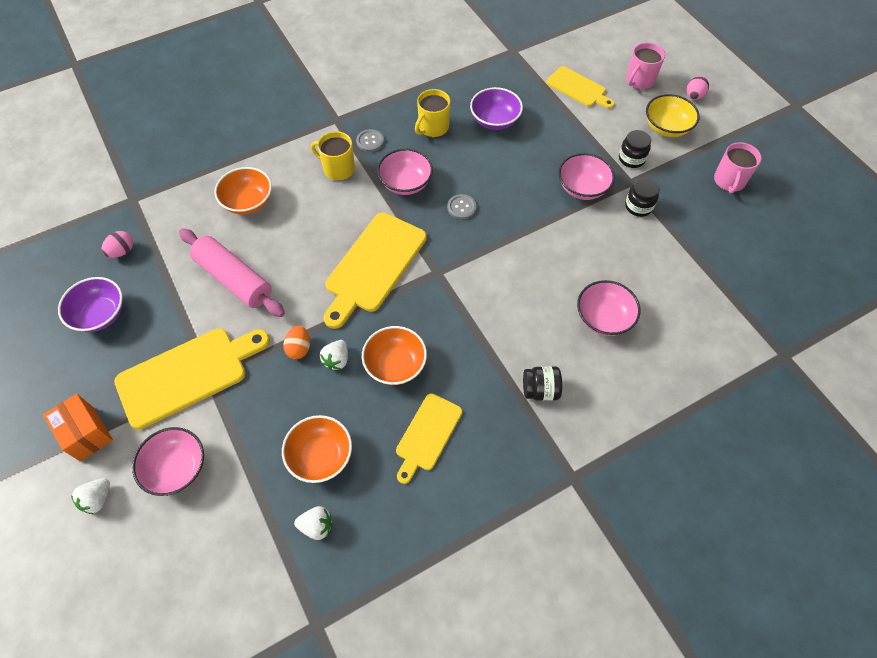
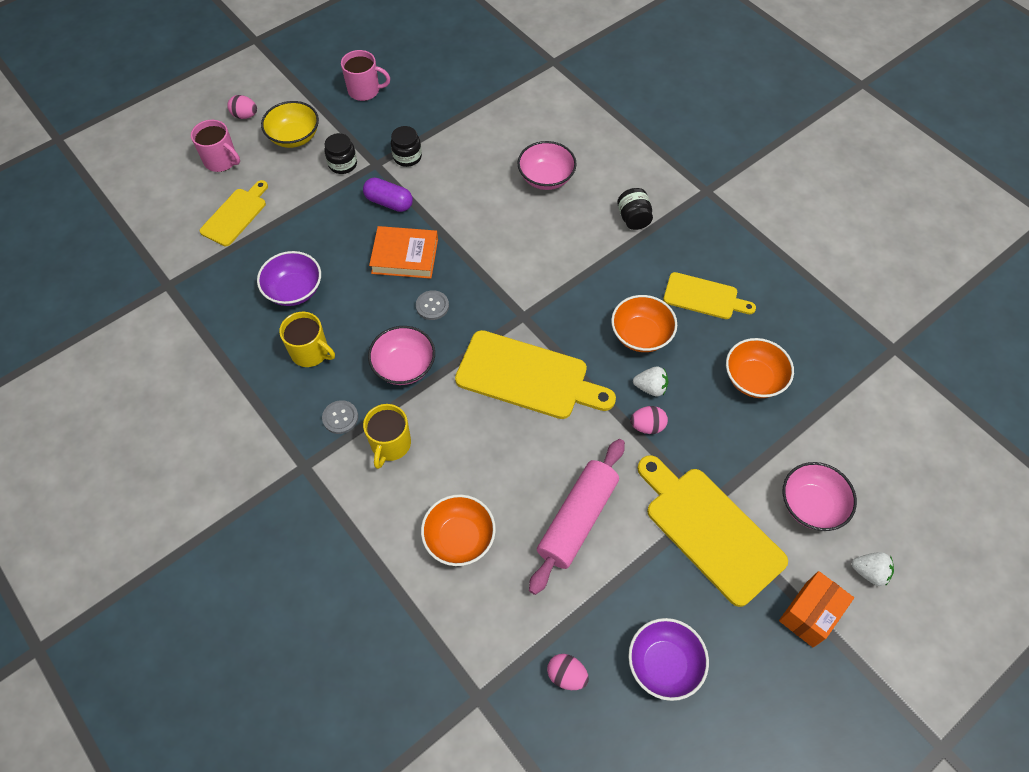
camera: 100 degrees left, 0 degrees up
orange egg [283,326,310,359] -> pink egg [630,406,668,434]
white strawberry [294,506,332,540] -> none
pink bowl [558,153,615,200] -> purple capsule [363,178,413,212]
none -> orange book [369,226,438,279]

